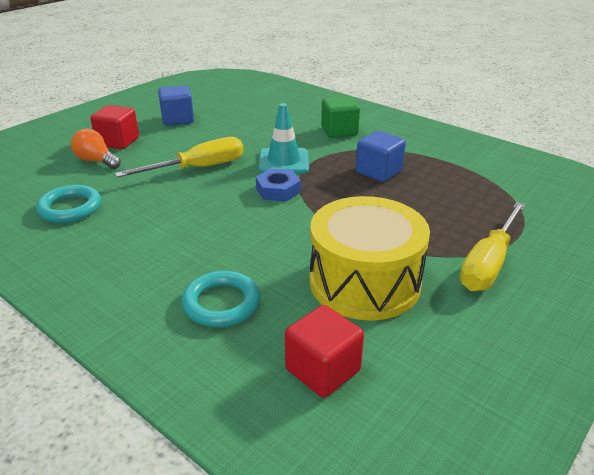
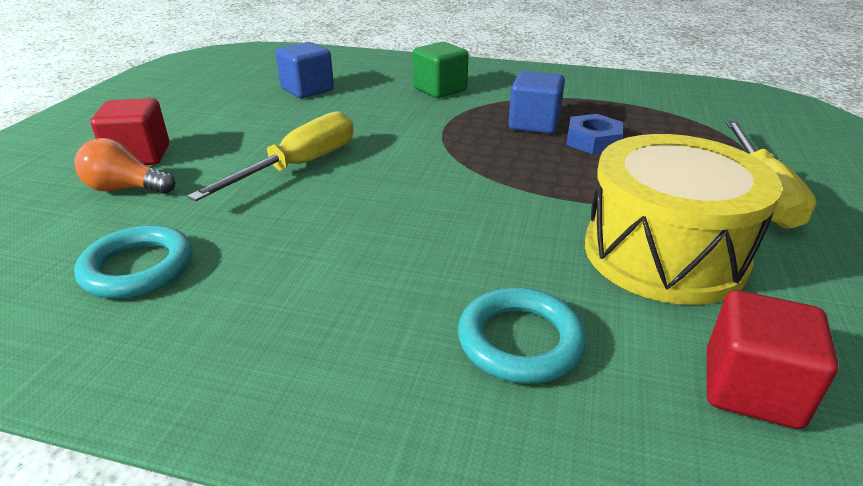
camera: 25 degrees left, 0 degrees up
blue cube [158,85,194,126] -> blue cube moved to [275,42,334,98]
blue nut [256,169,301,202] -> blue nut moved to [566,114,623,154]
turquoise traffic cone [259,103,309,174] -> none

